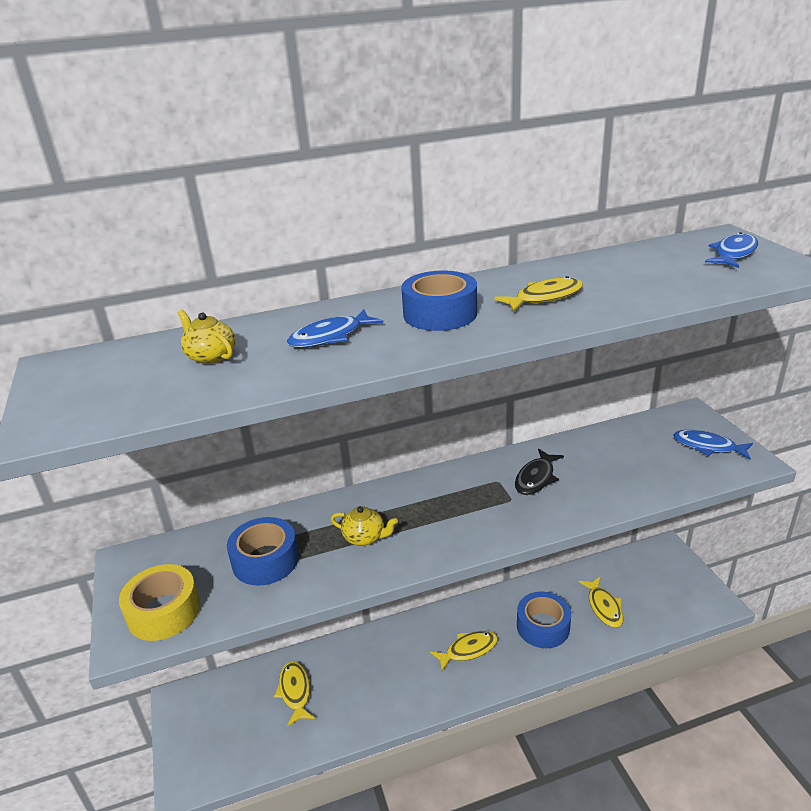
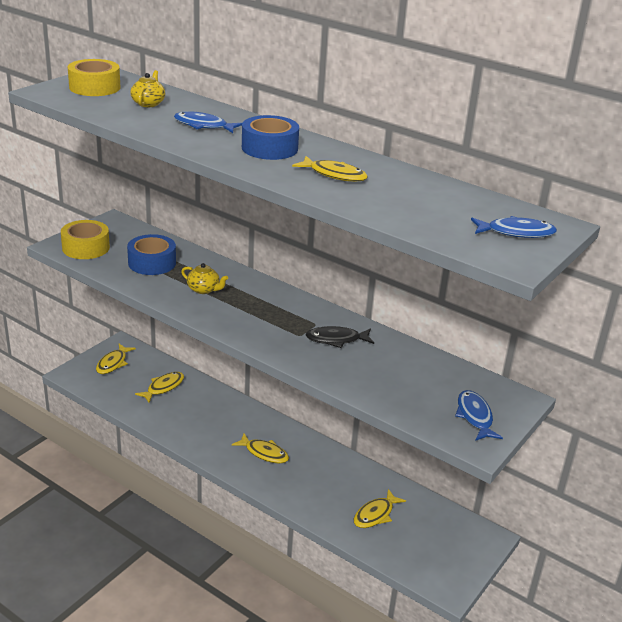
camera: 50 degrees right, 0 degrees up
yellow teapot [331,506,398,546] -> yellow teapot turned 45 degrees counterclockwise [181,263,228,294]
blue tape [517,591,571,648] -> none
none -> yellow tape [67,59,121,96]
none -> yellow fish [96,344,136,374]

